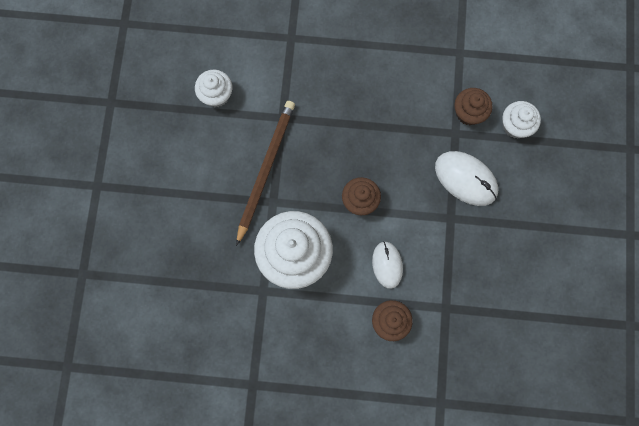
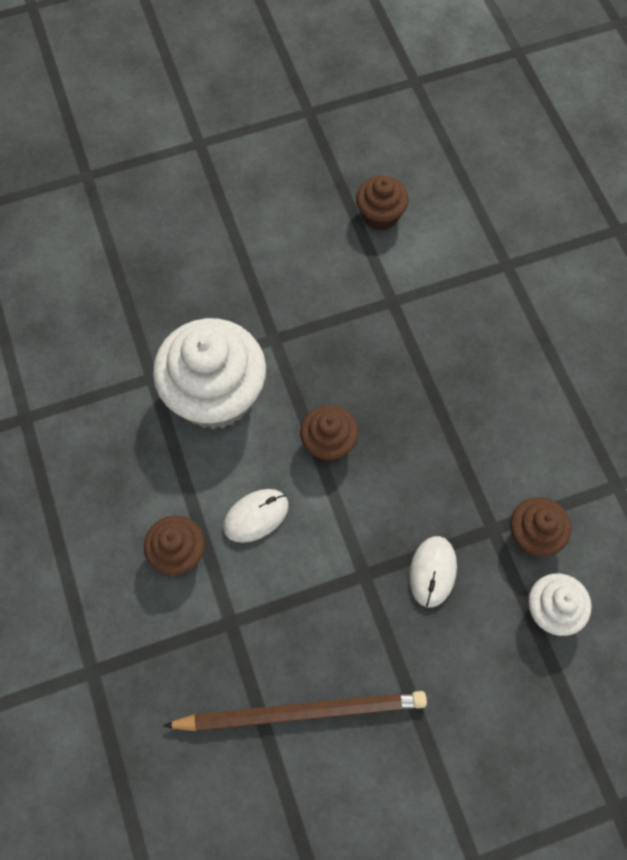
camera: 65 degrees right, 10 degrees down
white cupcake [195,70,232,107] -> brown cupcake [356,176,409,230]
brown pencil [236,101,295,246] -> brown pencil moved to [163,691,427,731]
white mouse [435,151,498,206] -> white mouse [409,536,457,608], size x0.66

